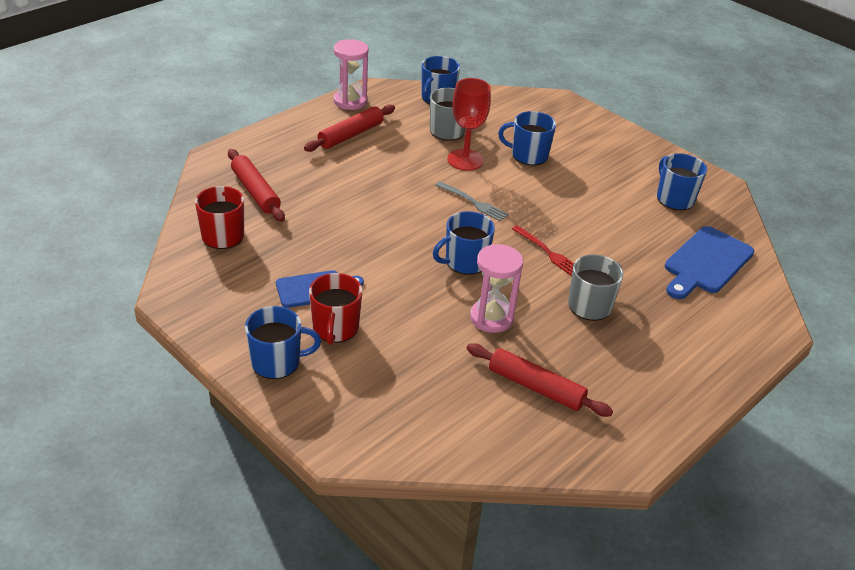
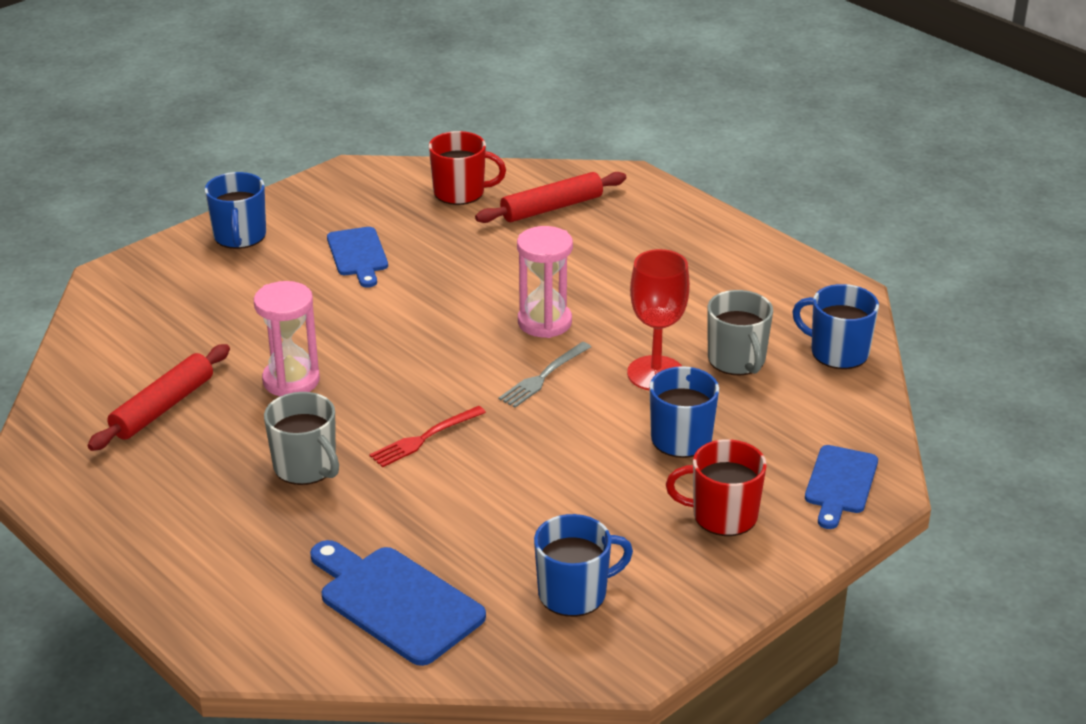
camera: 95 degrees right, 5 degrees down
red rolling pin [304,104,395,152] -> none
red mug [309,273,362,345] -> red mug moved to [666,439,767,536]
pink hourglass [334,39,368,110] -> pink hourglass moved to [517,226,573,338]
blue mug [433,211,495,275] -> none
none -> blue cutting board [805,445,878,529]

